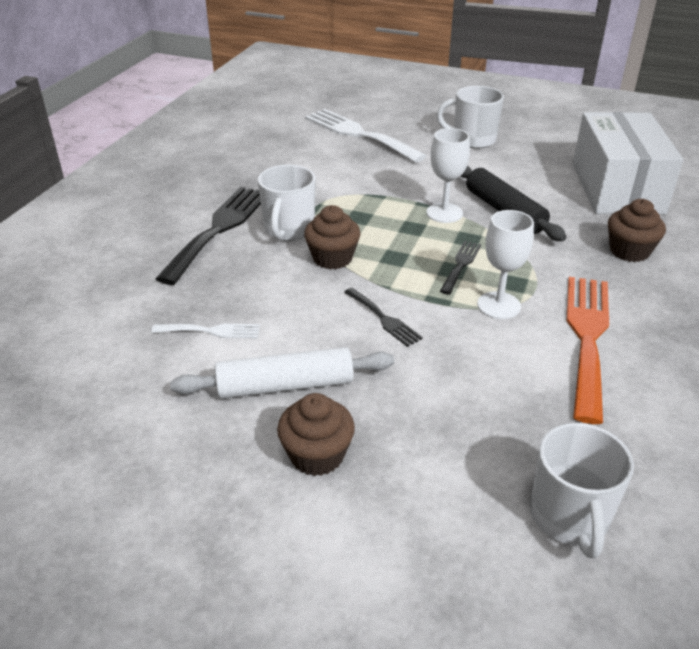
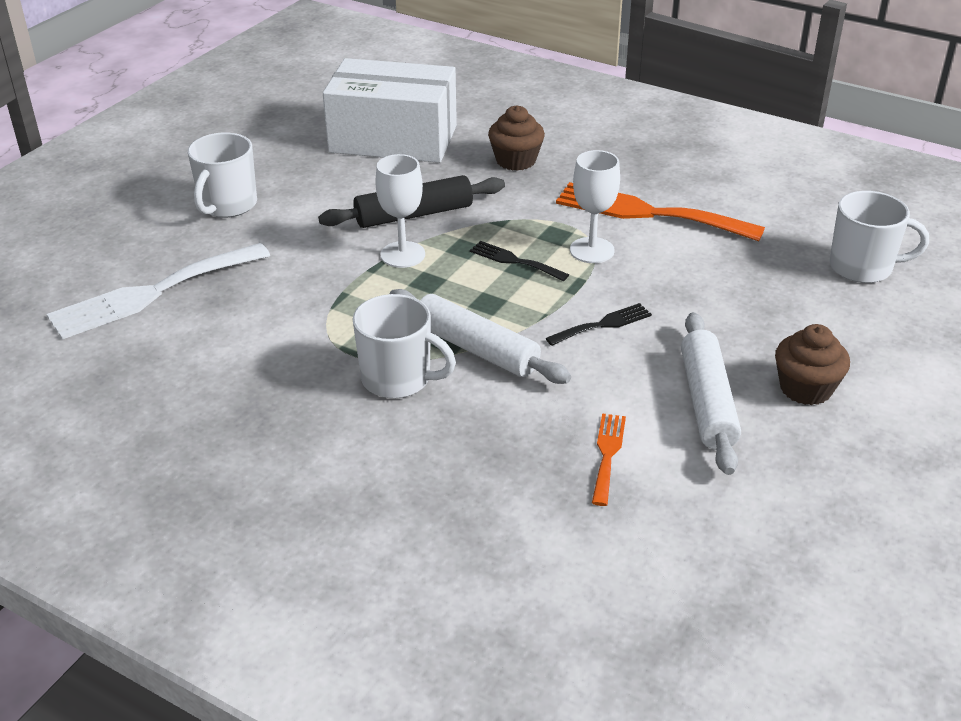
camera: 80 degrees left, 0 degrees up
white fork [152,324,260,338] -> orange fork [592,413,626,506]
black fork [155,187,261,285] -> none
brown cupcake [304,205,361,270] -> white rolling pin [390,289,571,384]

